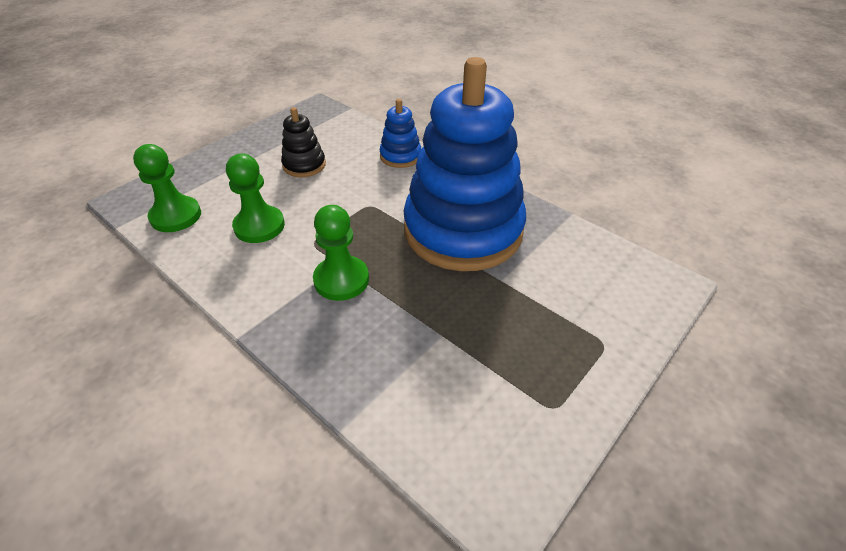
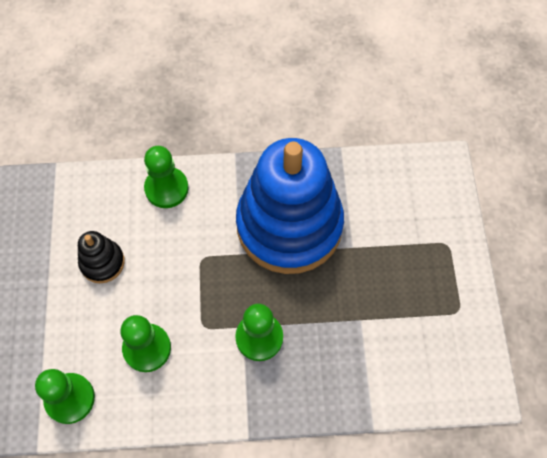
camera: 45 degrees left, 20 degrees up
blue stacking toy [380,99,422,168] -> green pawn [144,146,189,208]

